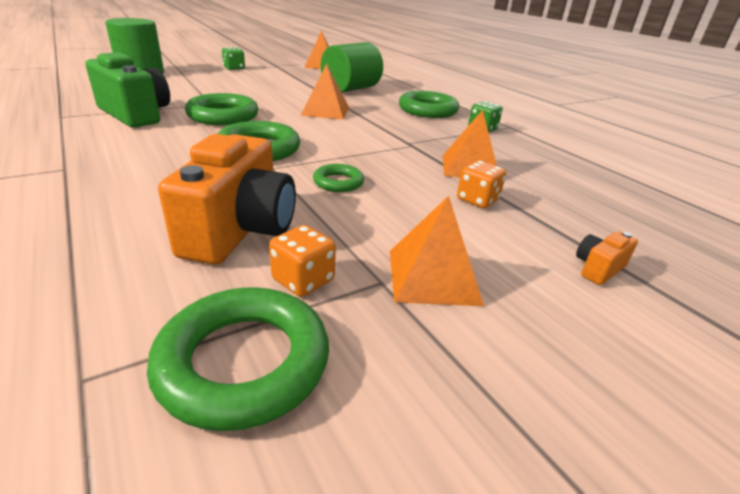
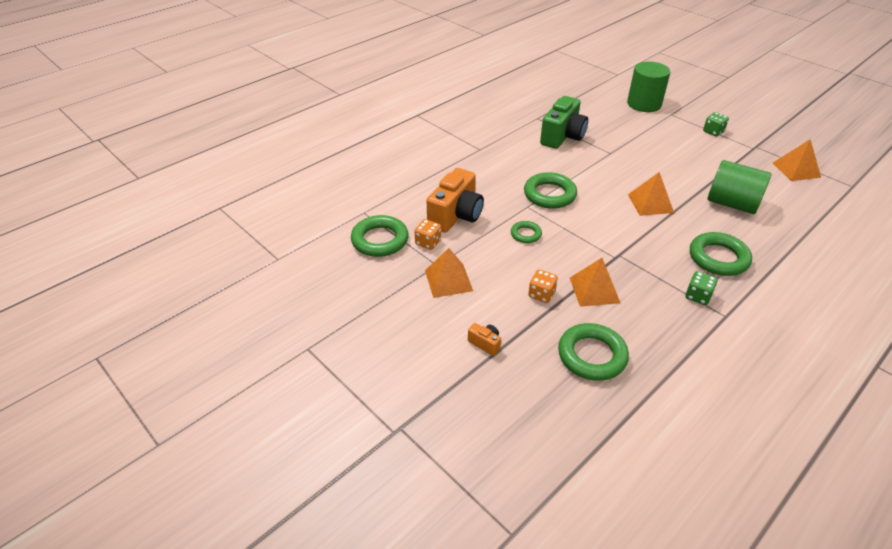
camera: 80 degrees right, 10 degrees up
orange camera [158,134,296,265] -> orange camera turned 60 degrees counterclockwise [427,168,484,233]
green ring [185,93,258,125] -> green ring moved to [558,323,629,381]

